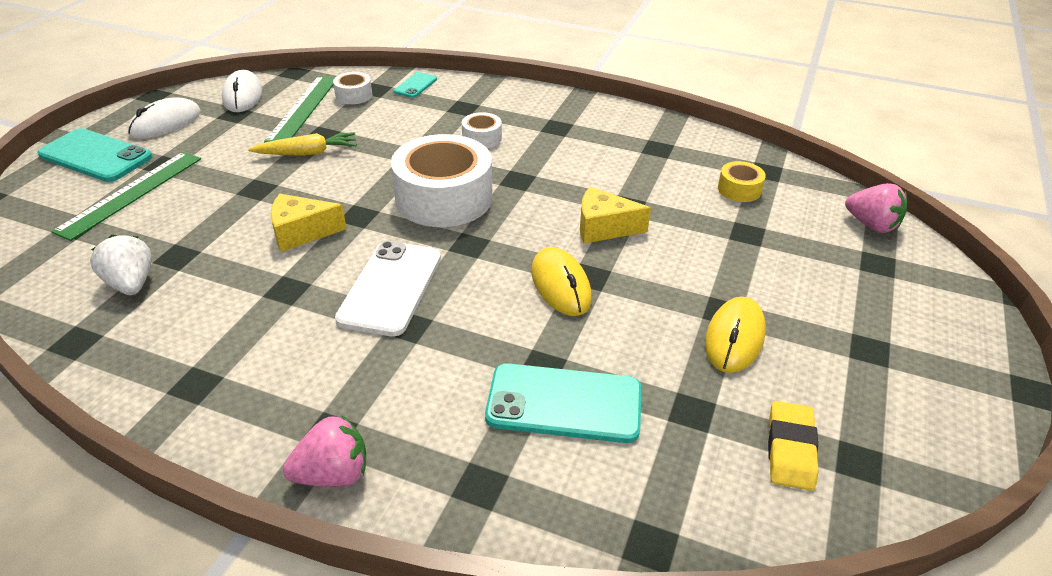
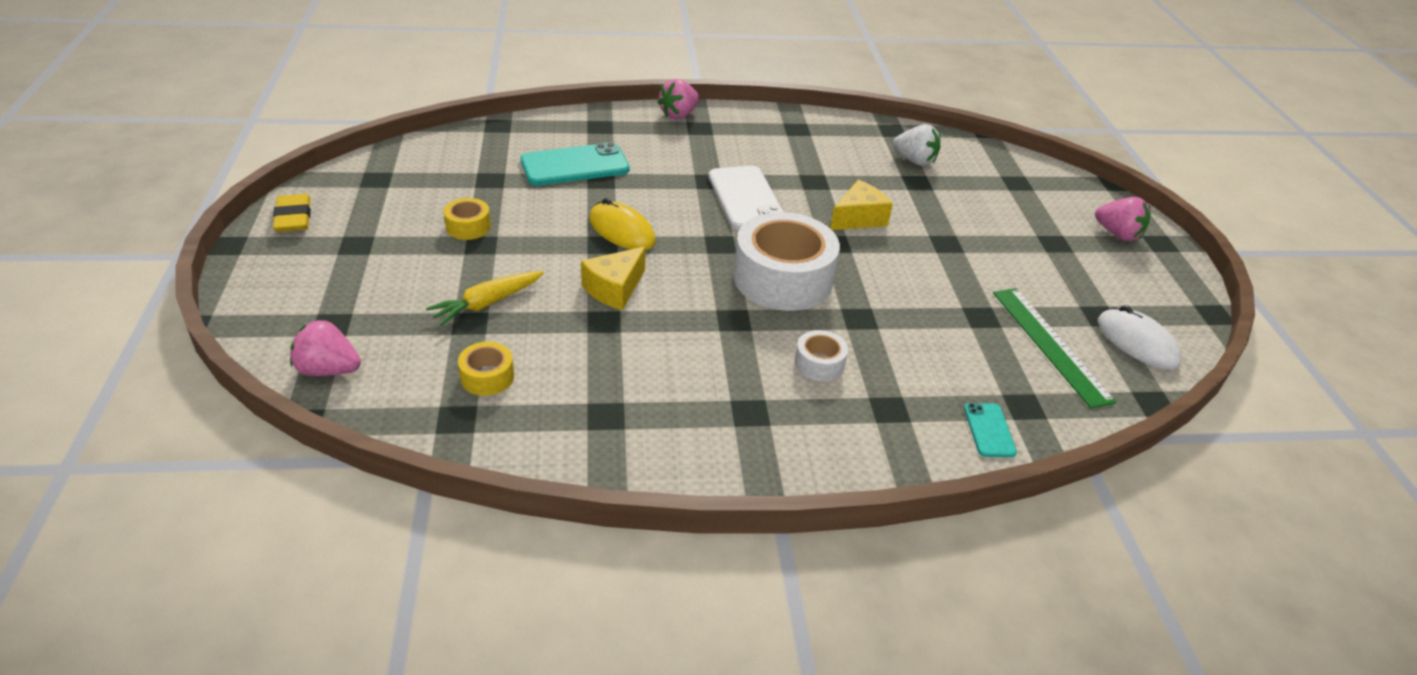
camera: 150 degrees right, 0 degrees up
turquoise phone [38,128,153,182] -> pink strawberry [1095,197,1150,241]
green ruler [51,152,201,241] -> none
white mouse [128,98,201,139] -> none
yellow carrot [248,132,357,156] -> yellow carrot moved to [426,271,544,326]
white tape [333,72,372,104] -> none
yellow cheese [580,187,651,243] -> yellow cheese turned 150 degrees clockwise [581,247,646,310]
yellow mouse [705,297,766,373] -> yellow tape [444,198,491,240]
yellow eraser [768,401,818,491] -> yellow eraser moved to [273,194,311,232]

